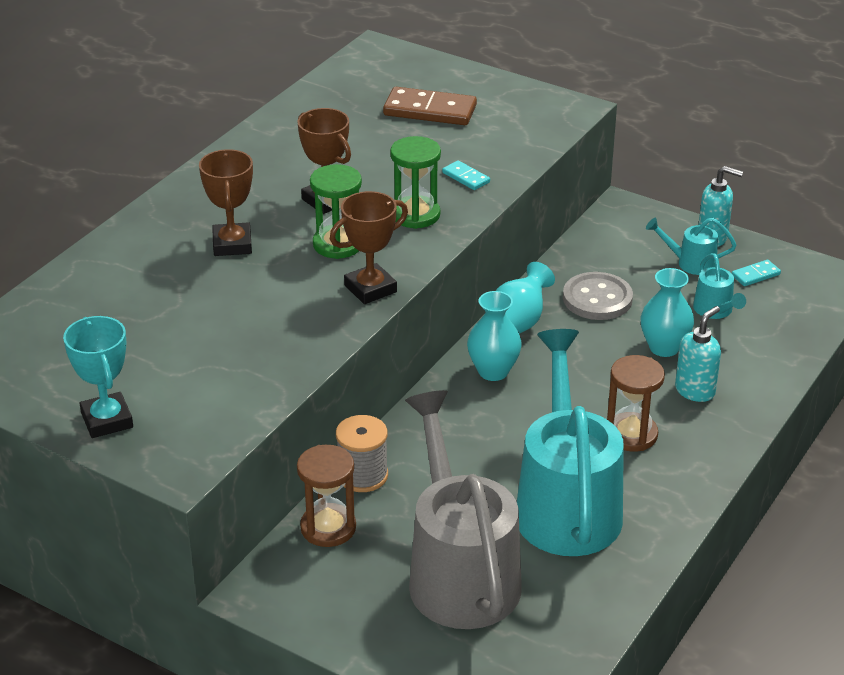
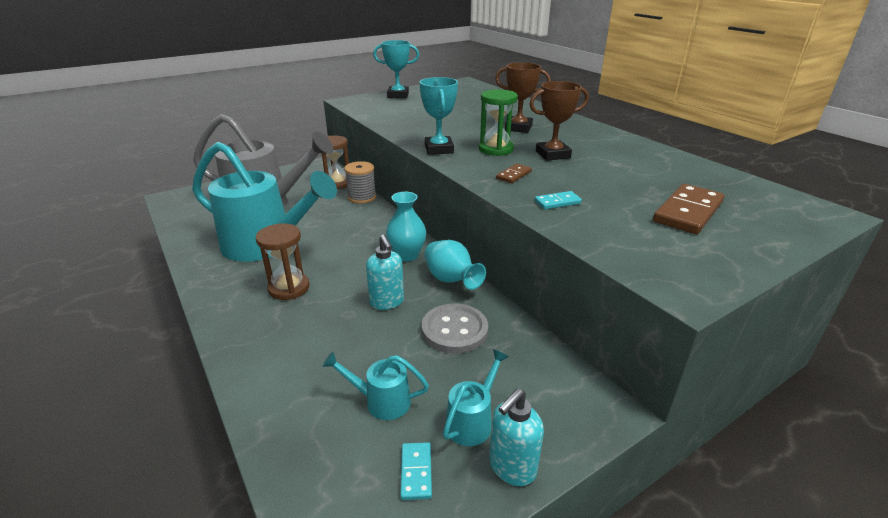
camera: 115 degrees right, 5 degrees down
brown trophy [330,191,408,304] -> turquoise trophy [420,77,458,155]
green hourglass [390,136,441,229] -> brown domino [496,164,532,183]
turquoise vase [641,268,694,357] -> none
turquoise soap dispenser [675,306,721,402] -> turquoise soap dispenser moved to [366,235,404,310]

